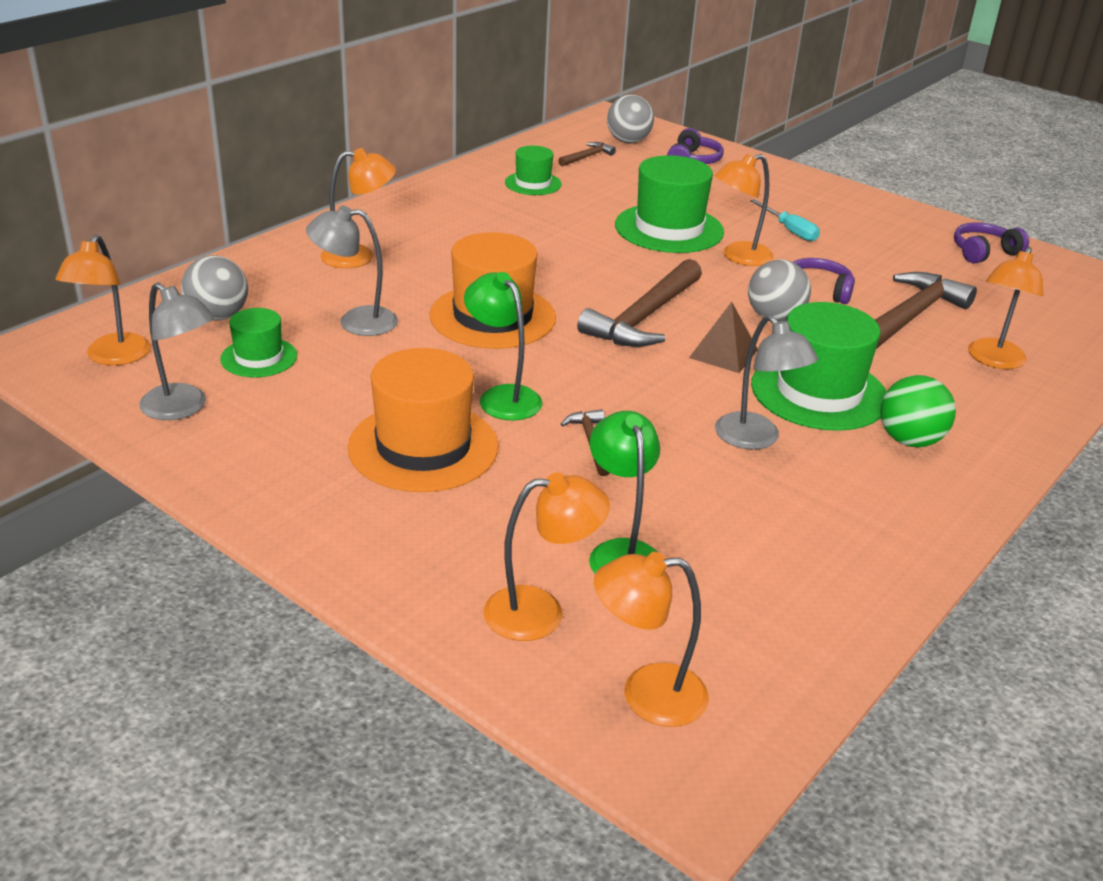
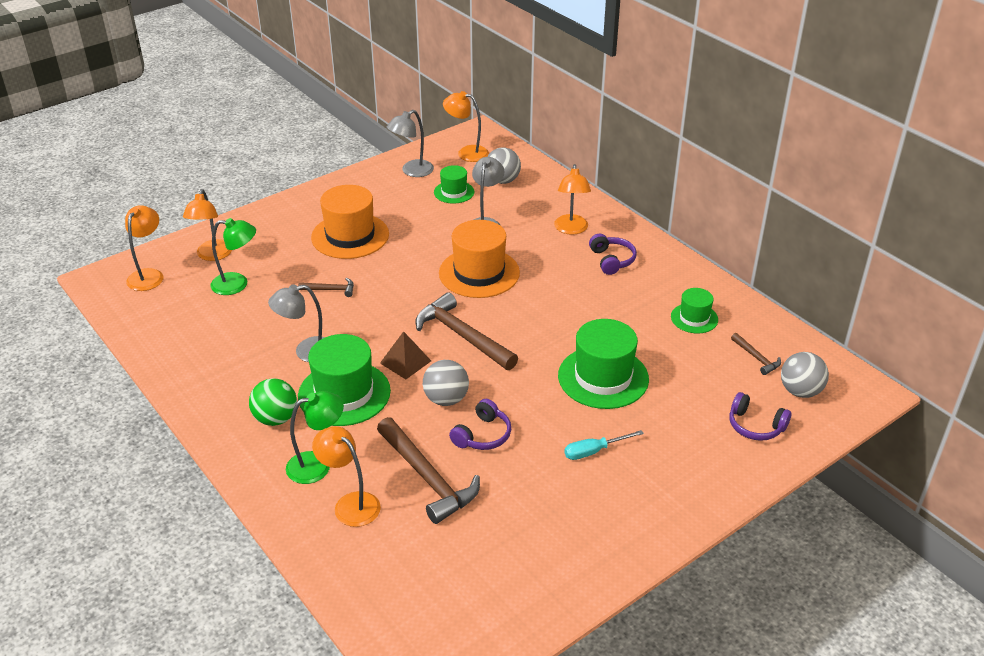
camera: 105 degrees right, 5 degrees up
green lamp [464,272,542,420] -> green lamp moved to [286,391,344,484]
orange lamp [714,154,774,266] -> none
purple headphones [954,222,1029,263] -> purple headphones moved to [589,234,637,275]

